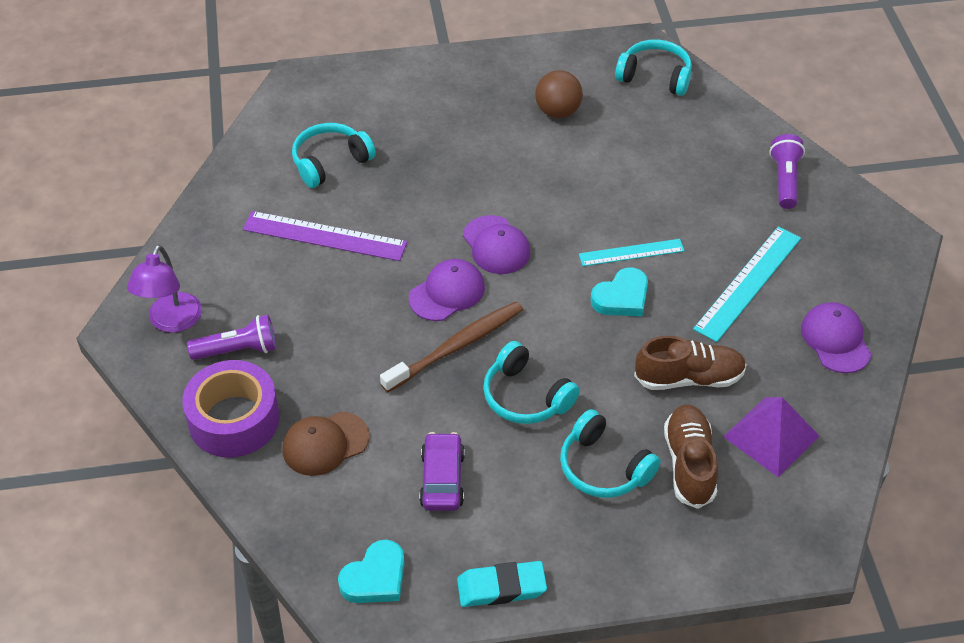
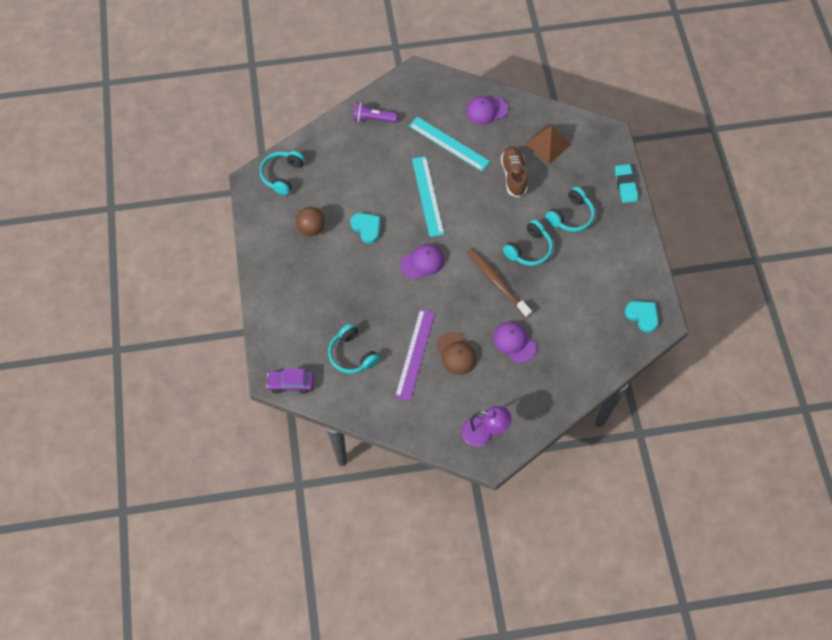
camera: 90 degrees left, 15 degrees up
purple tape [182,360,279,458] -> none
purple flashlight [187,315,277,360] -> none
brown cap [283,411,369,476] -> brown cap moved to [436,332,477,375]
purple cap [409,259,485,321] -> purple cap moved to [493,321,537,363]
purple car [419,432,465,511] -> purple car moved to [266,369,314,394]
turquoise eraser [457,561,547,607] -> turquoise eraser moved to [615,164,638,203]
turquoise ruler [579,239,685,266] -> turquoise ruler [412,156,444,237], size x1.58
turquoise heart [590,267,648,317] -> turquoise heart moved to [350,213,380,244]
brown shoe [664,404,718,509] -> none
purple pyramid [723,397,820,477] -> brown pyramid [524,125,571,164]

